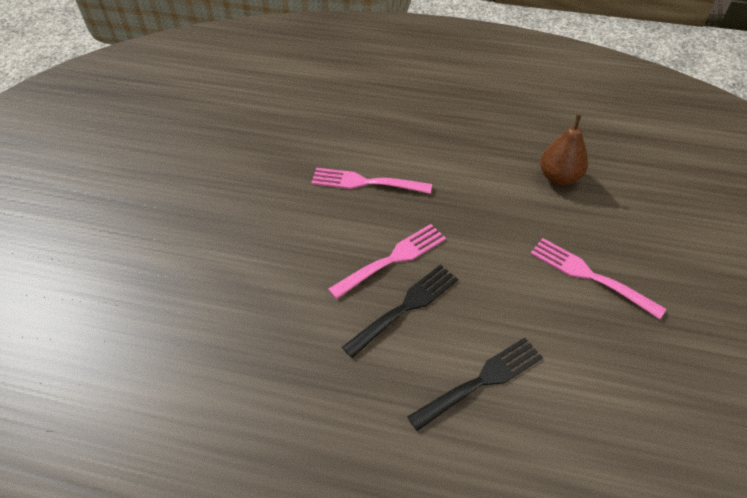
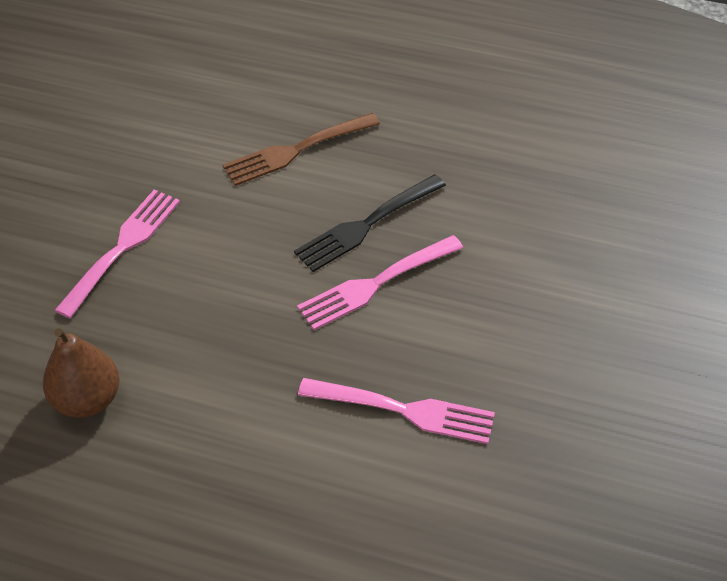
camera: 175 degrees left, 0 degrees up
black fork [407,337,543,431] -> brown fork [223,113,380,186]
pink fork [530,238,666,319] -> pink fork turned 105 degrees counterclockwise [55,190,180,318]

